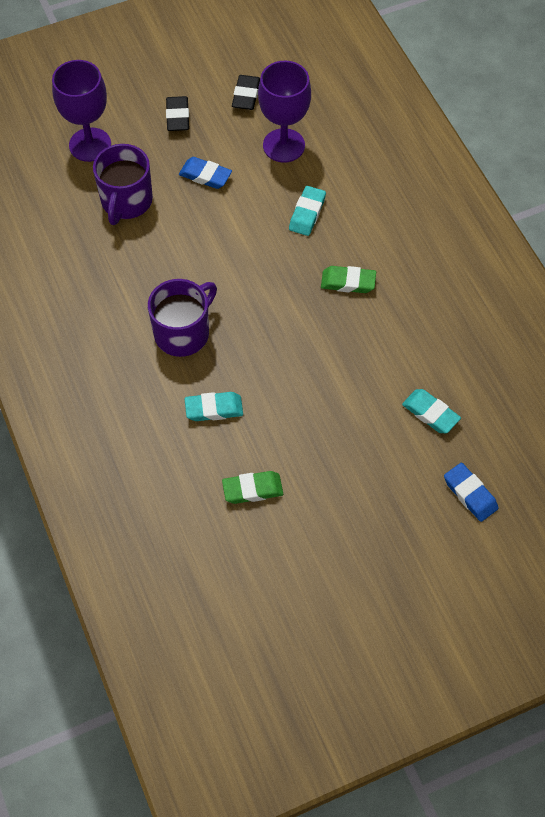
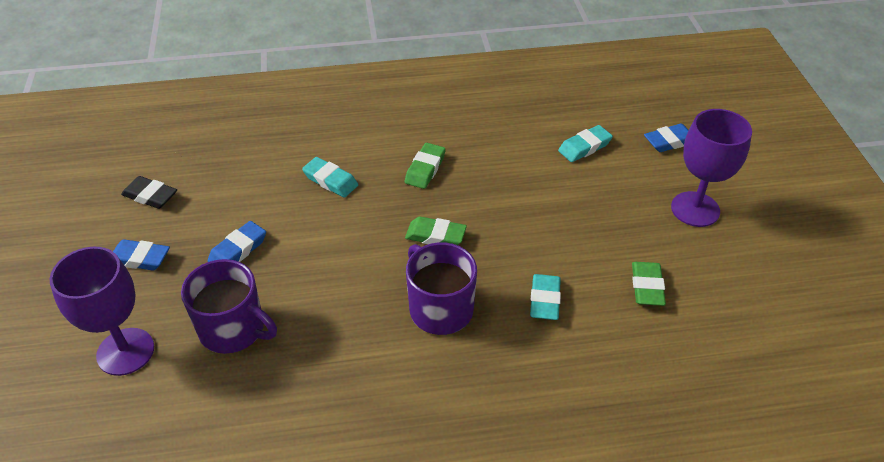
camera: 75 degrees left, 15 degrees down
black eraser [166,96,189,131] -> blue eraser [113,239,170,271]
purple goblet [258,61,311,163] -> purple goblet moved to [671,109,752,227]
none -> green eraser [405,217,467,245]

